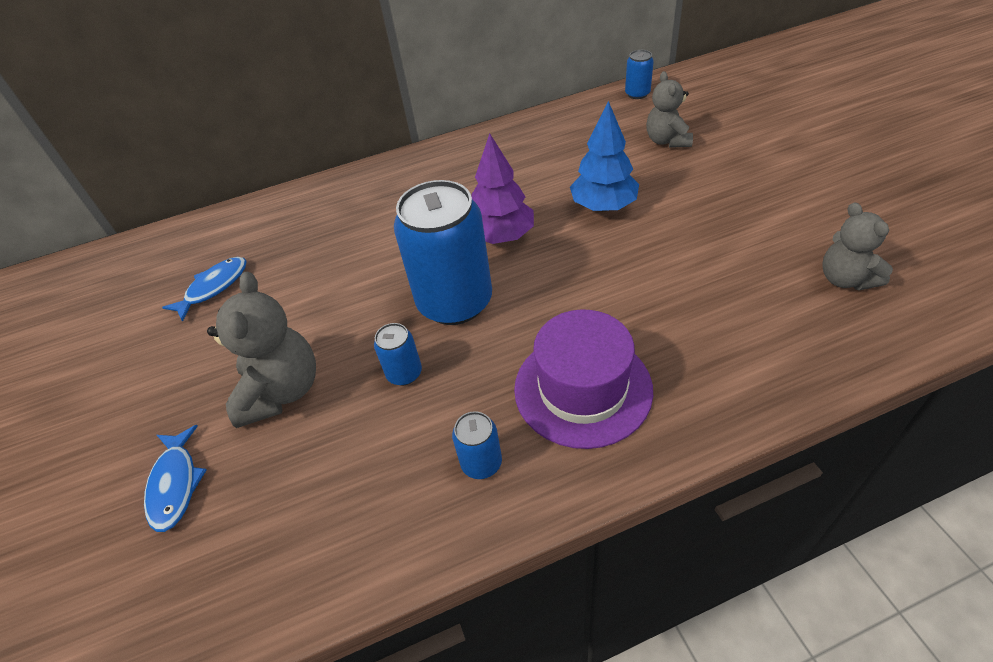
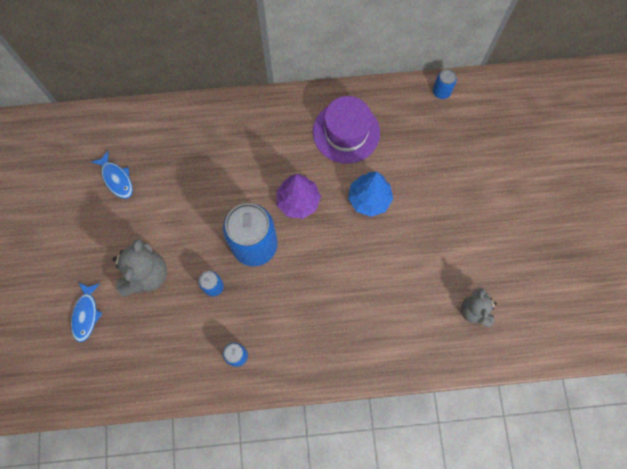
camera: 10 degrees right, 25 degrees up
blue fish [162,257,247,322] -> blue fish turned 90 degrees clockwise [91,151,133,199]
purple hat [514,310,653,449] -> purple hat moved to [313,96,380,163]
grey teddy bear [646,71,693,148] -> none

